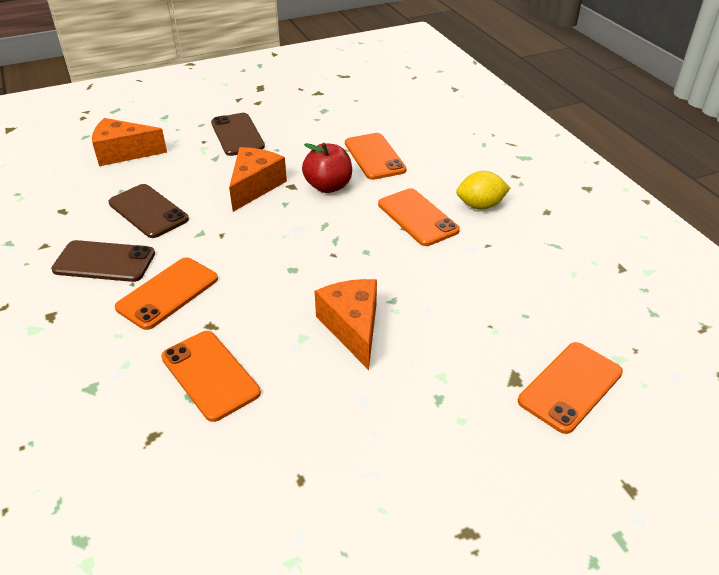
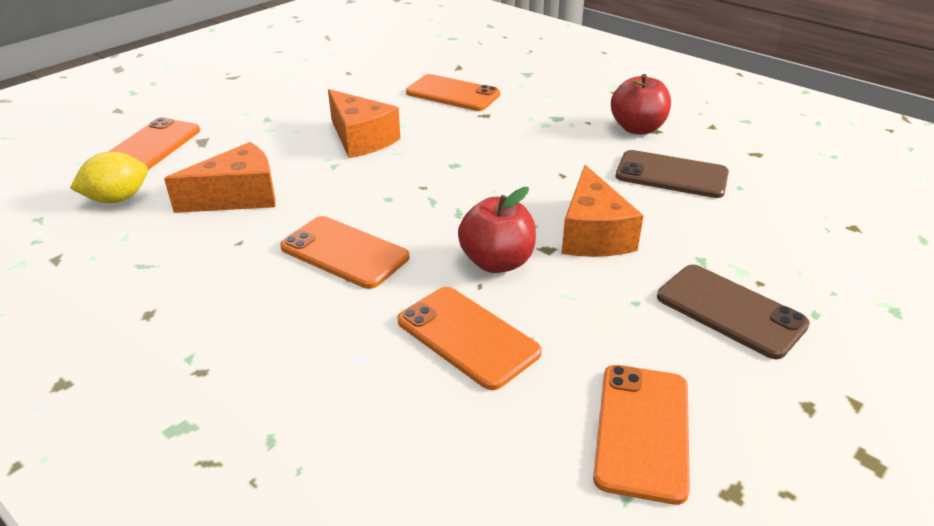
camera: 155 degrees right, 5 degrees down
brown phone [51,240,155,282] -> red apple [611,74,671,134]
orange cheese [92,118,167,166] -> orange cheese moved to [164,142,275,213]
orange phone [115,257,218,330] -> orange phone moved to [593,365,690,505]
yellow lemon [456,171,510,209] -> yellow lemon moved to [70,152,148,203]

